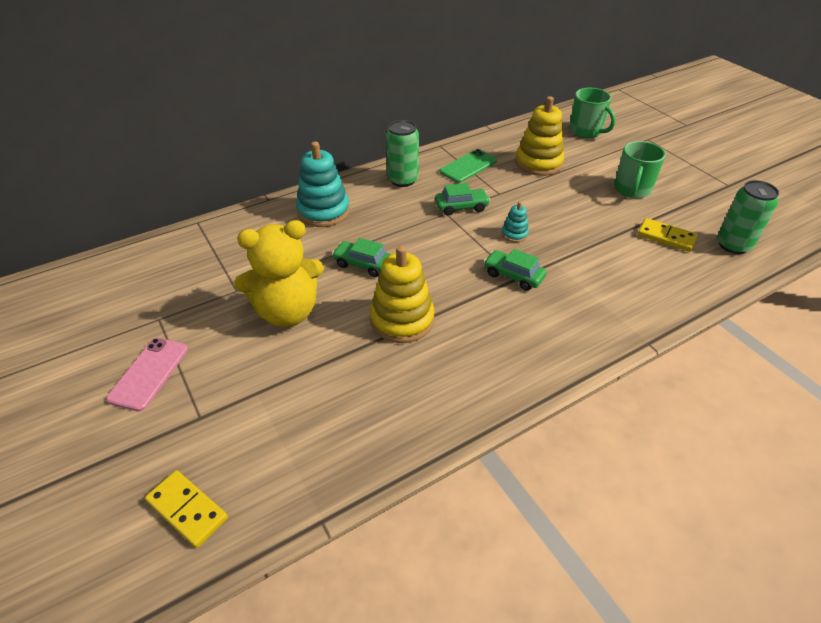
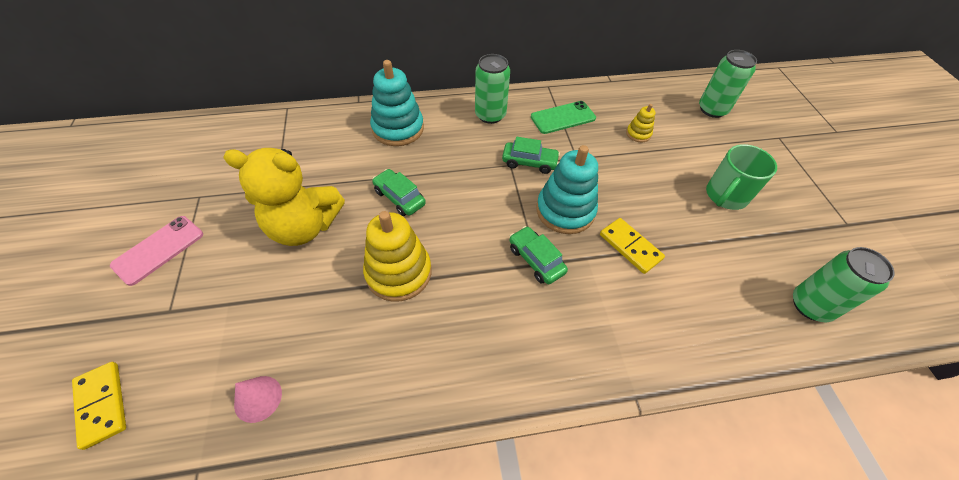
camera: 20 degrees right, 10 degrees up
turquoise stacking toy [501,201,529,243] -> turquoise stacking toy [536,145,598,234], size x2.06
yellow stacking toy [515,96,564,176] -> yellow stacking toy [626,104,655,142], size x0.49
green mug [569,88,616,138] -> green can [699,50,757,118]
yellow domino [638,218,698,252] -> yellow domino moved to [600,218,665,274]
none -> pink cone [234,376,282,423]

